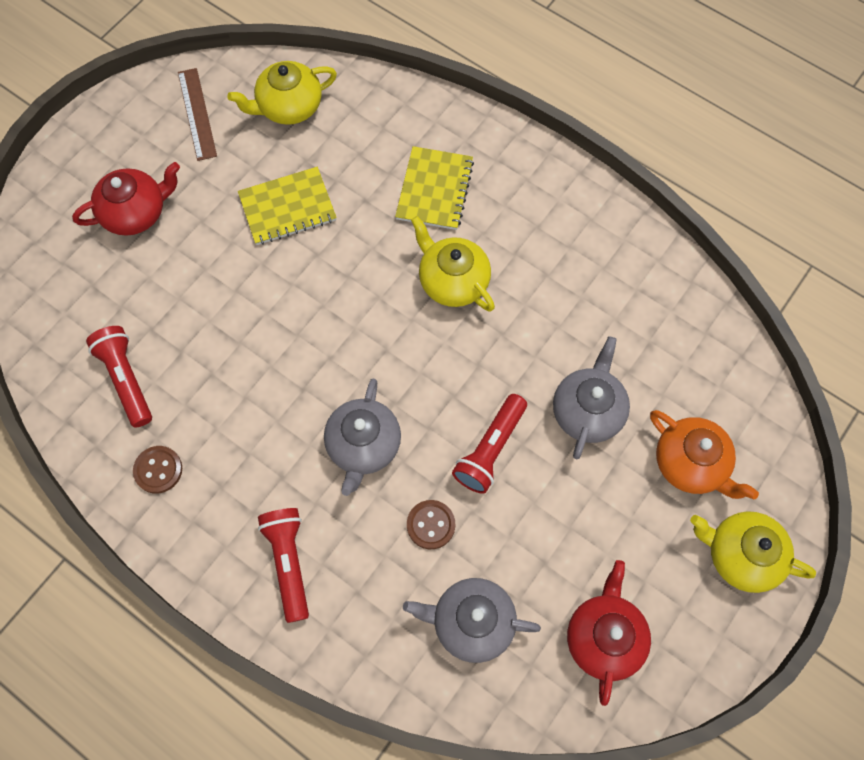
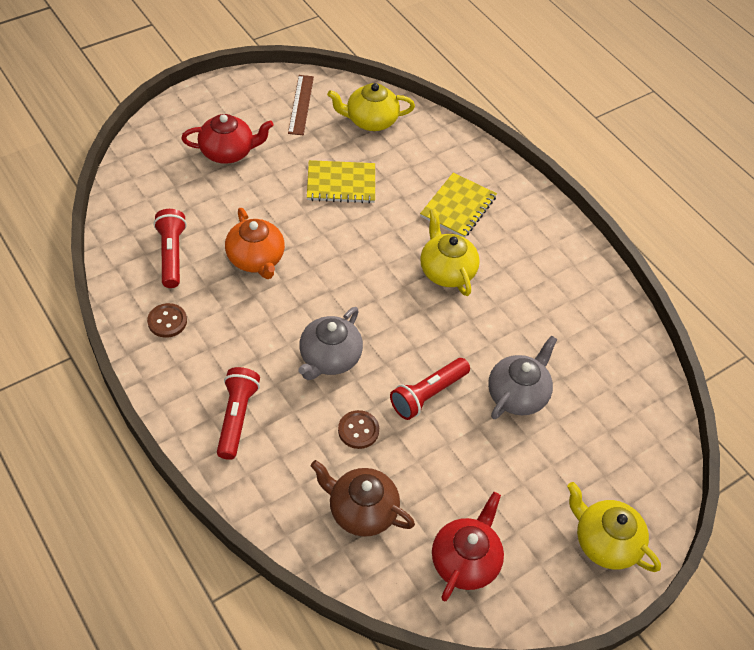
camera: 15 degrees right, 15 degrees down
grey teapot [403,578,541,663] -> brown teapot [311,460,415,537]
orange teapot [650,410,759,499] -> orange teapot moved to [225,208,285,279]

